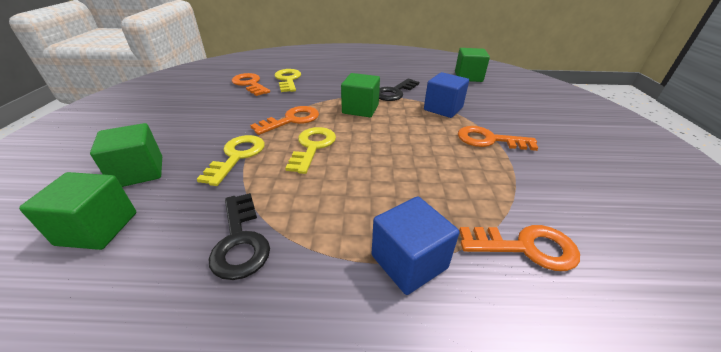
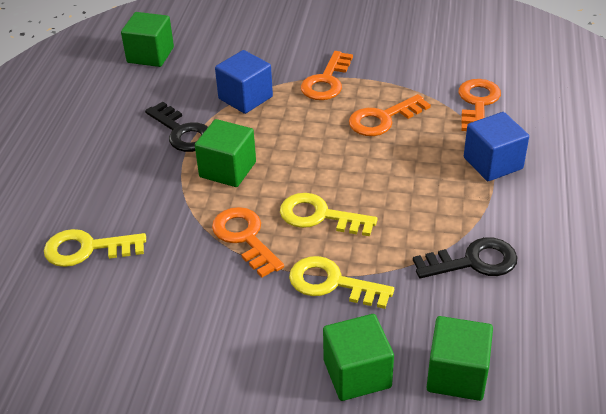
camera: 80 degrees left, 5 degrees up
orange key [232,73,270,96] -> orange key moved to [349,94,431,136]

